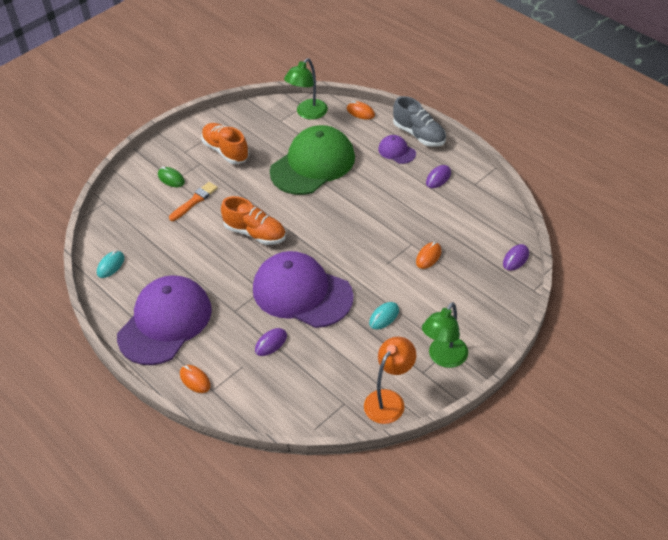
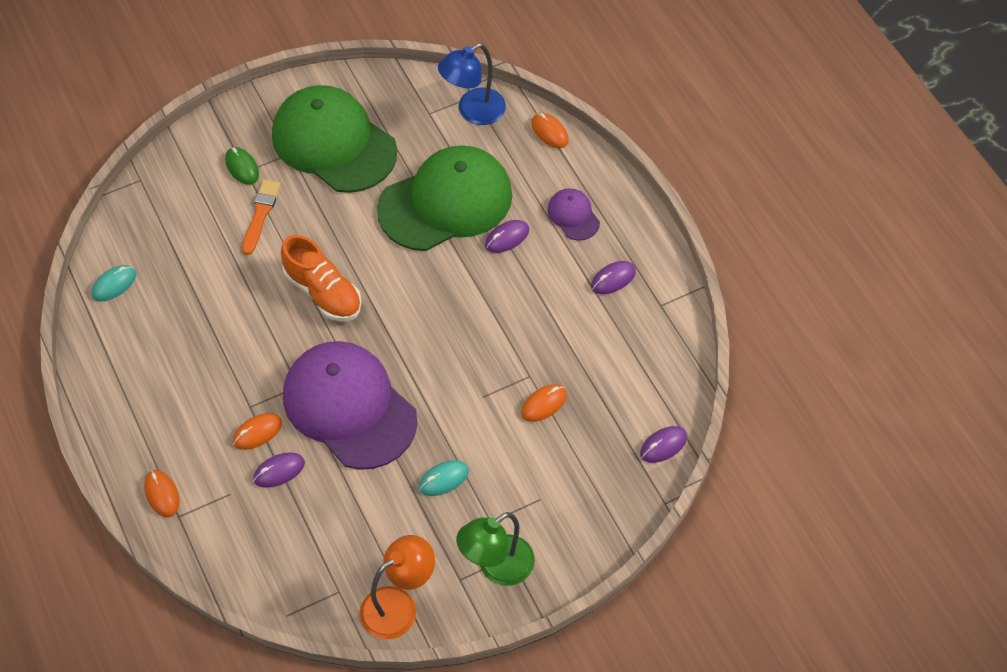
camera: 15 degrees right, 10 degrees up
purple cap [117,275,212,365] -> none
orange brush [169,182,218,221] -> orange brush turned 45 degrees counterclockwise [242,179,281,255]
orange shoe [201,123,249,164] -> green cap [272,85,397,193]
green lamp [284,58,328,120] -> blue lamp [438,43,506,125]
grey shoe [393,96,446,147] -> none
none -> orange mouse [233,413,282,450]
none -> purple mouse [485,220,529,253]

